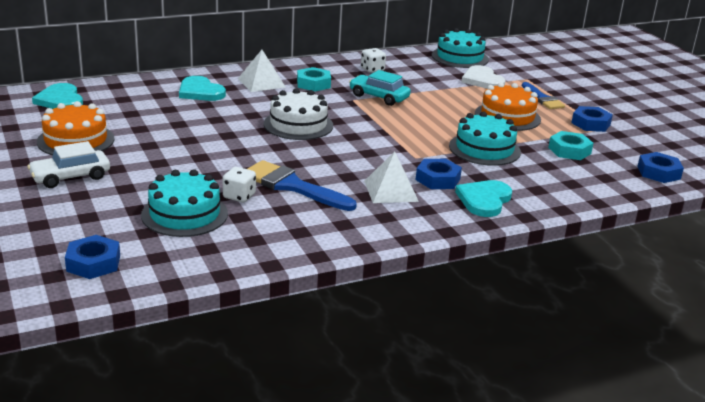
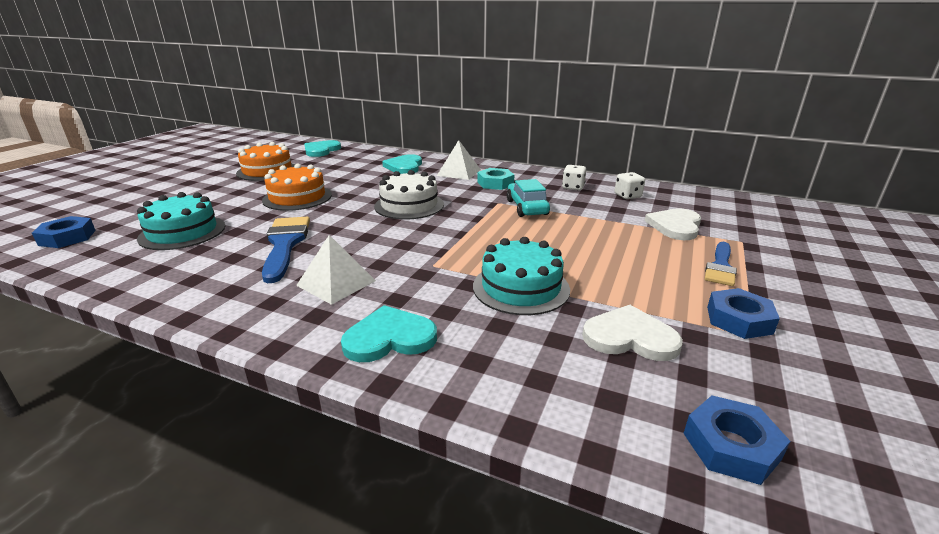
camera: 50 degrees right, 0 degrees up
white car [27,141,110,188] -> none
white dice [223,167,256,202] -> white dice moved to [615,172,645,199]
blue nut [416,159,462,189] -> none
turquoise cake [432,28,489,68] -> none
orange cake [475,82,541,131] -> orange cake moved to [262,164,332,211]
turquoise nut [548,131,593,160] -> white heart [582,305,683,361]

